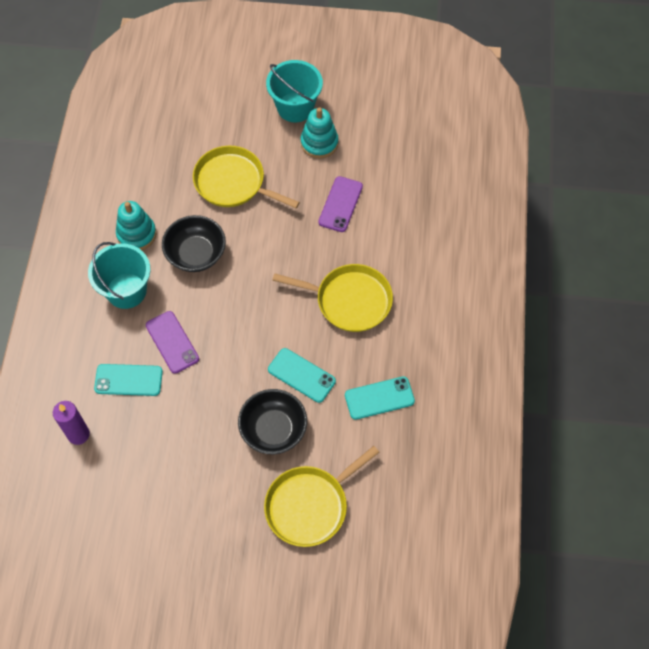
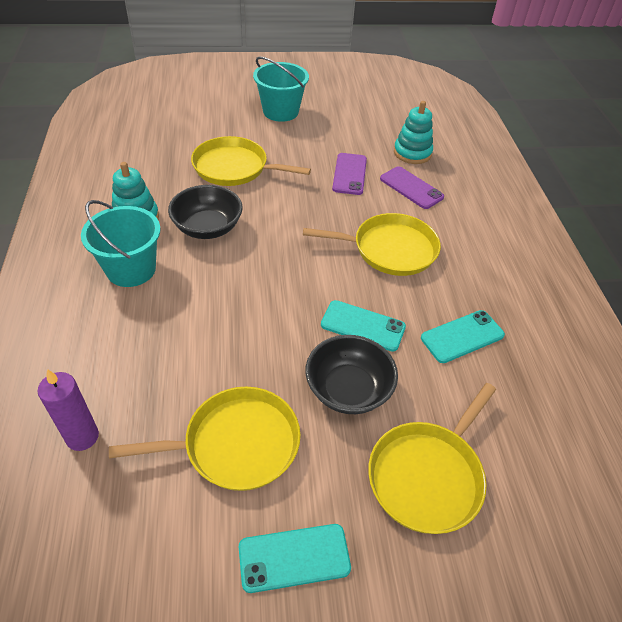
camera: 15 degrees left, 15 degrees down
turquoise phone [94,364,163,396] -> turquoise phone moved to [239,524,351,593]
purple phone [146,311,199,374] -> purple phone moved to [380,166,444,209]
turquoise stacking toy [301,108,339,158] -> turquoise stacking toy moved to [394,101,433,164]
none -> yellow pan [109,386,301,491]

